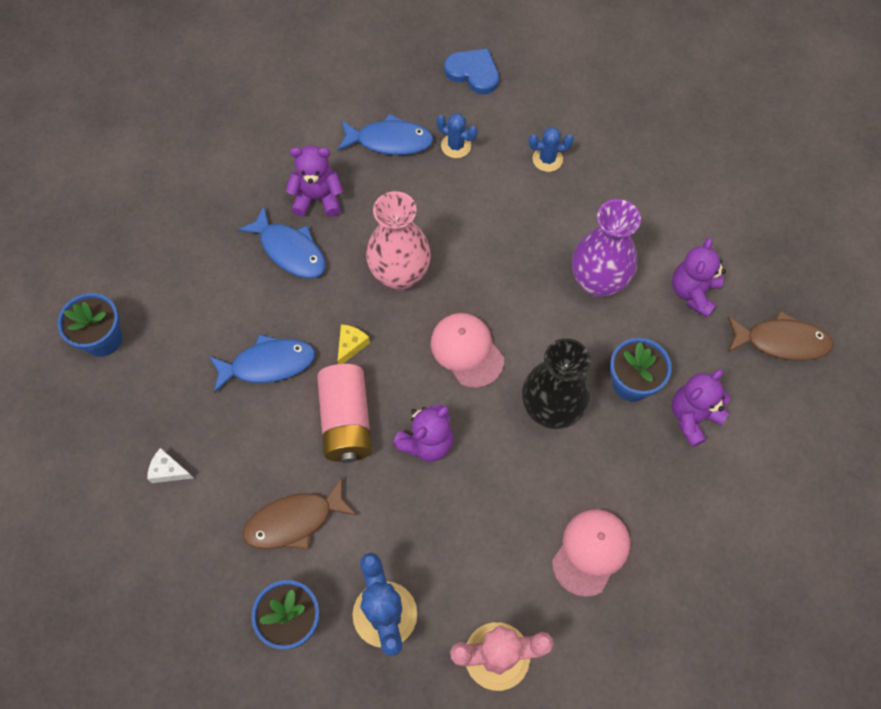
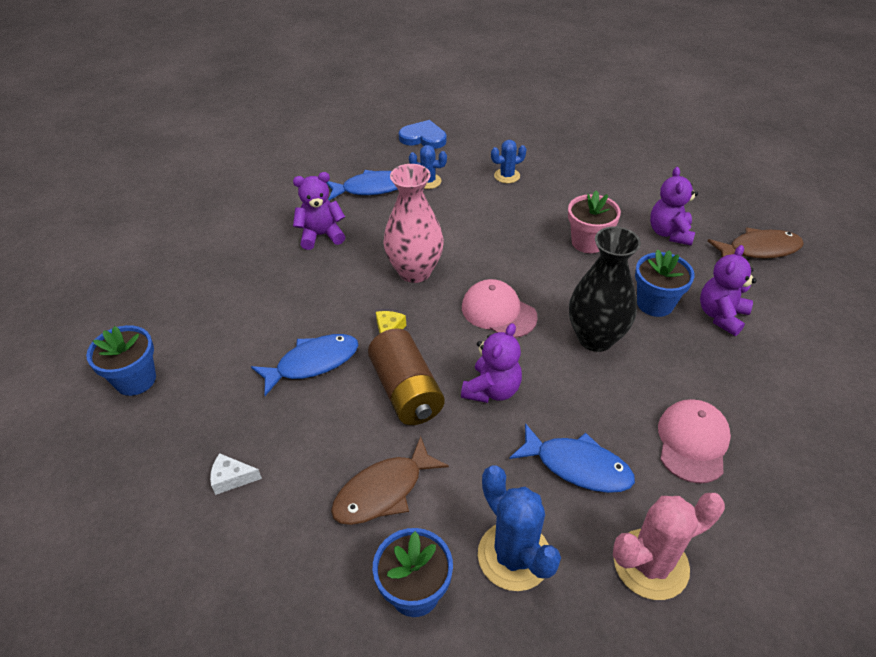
camera: 15 degrees left, 20 degrees down
blue fish [238,206,326,278] -> blue fish moved to [509,423,635,493]
pink battery [317,364,372,463] -> brown battery [368,328,445,425]
purple vase [572,199,641,298] -> pink flower pot [568,190,621,253]

